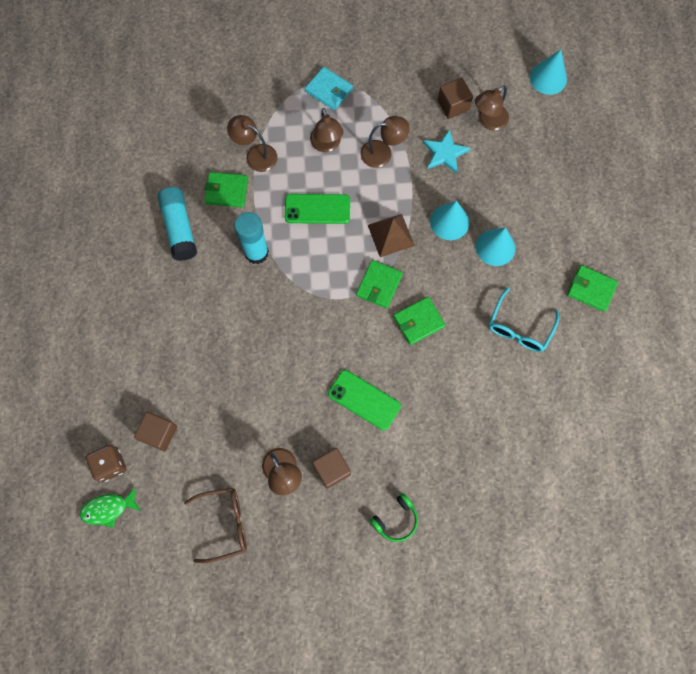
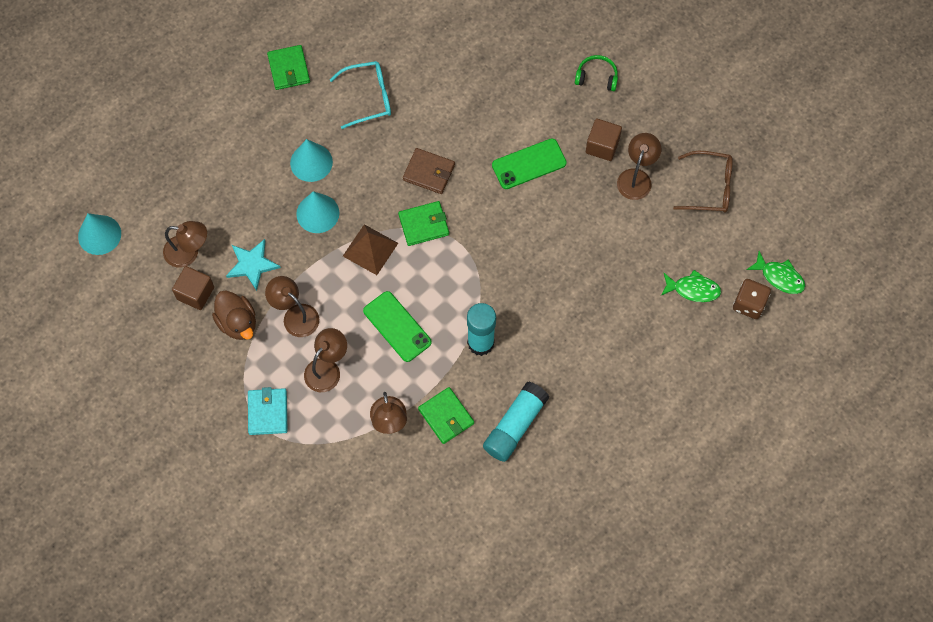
camera: 130 degrees left, 5 degrees down
brown cube [134,412,177,451] -> green fish [661,270,721,302]
brown glasses [184,488,247,563] -> brown glasses turned 150 degrees clockwise [673,151,733,213]
green phone [328,370,401,430] -> green phone turned 75 degrees clockwise [492,138,567,189]
green wallet [393,297,446,345] -> brown wallet [403,148,455,194]
none -> brown duck [212,290,256,340]

